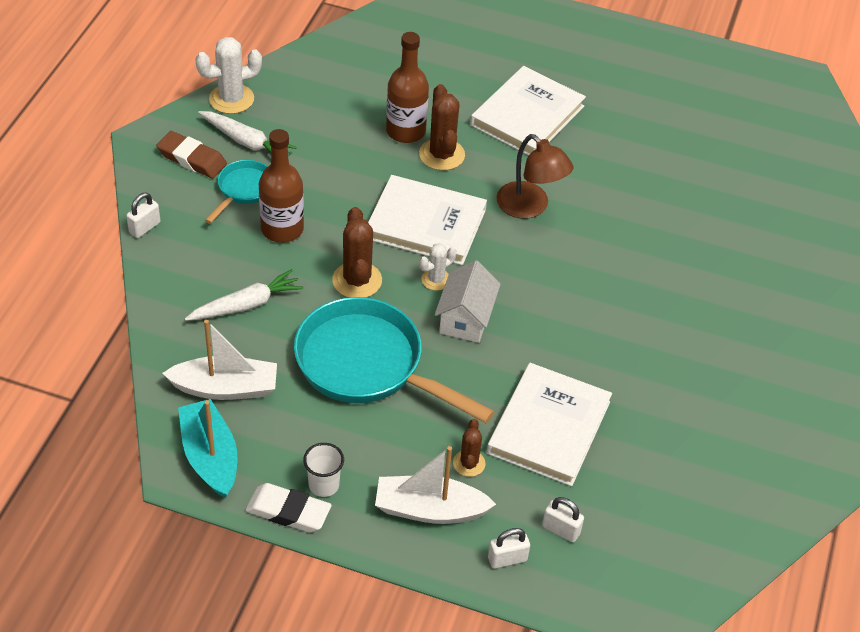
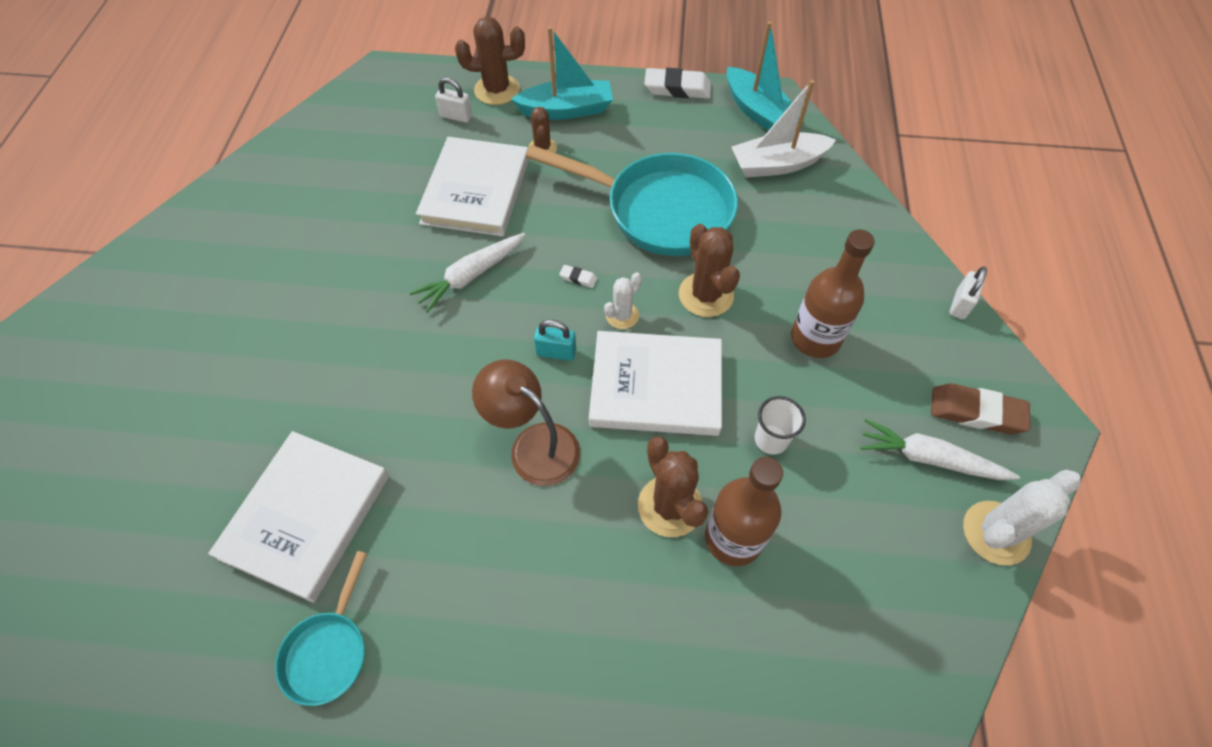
camera: 170 degrees right, 10 degrees up
white carrot [185,269,304,321] -> white carrot moved to [409,233,526,313]
turquoise pan [205,160,268,224] -> turquoise pan moved to [275,551,367,706]
white cup [303,443,344,497] -> white cup moved to [755,396,806,455]
white boat [375,446,496,524] -> turquoise boat [511,27,613,120]
white house [434,260,501,343] -> white eraser [559,265,597,288]
white book [470,66,586,156] -> white book moved to [208,431,389,603]
white padlock [488,528,530,569] -> brown cactus [455,17,525,105]
none -> turquoise padlock [534,320,576,361]

